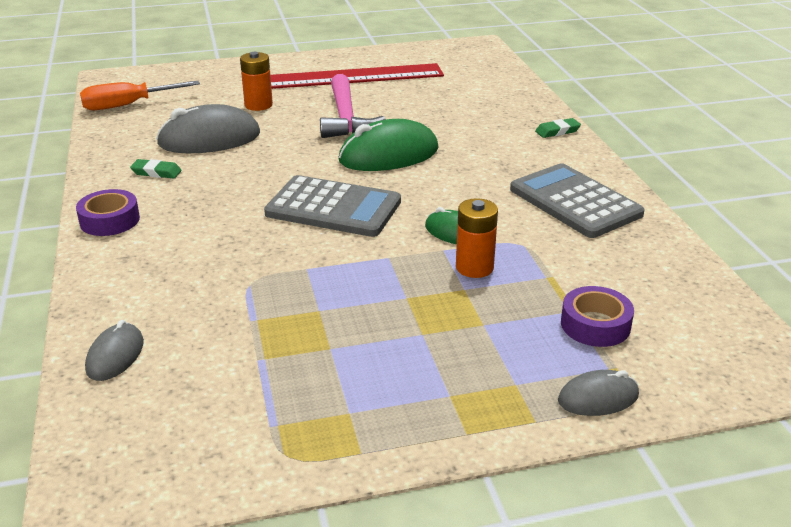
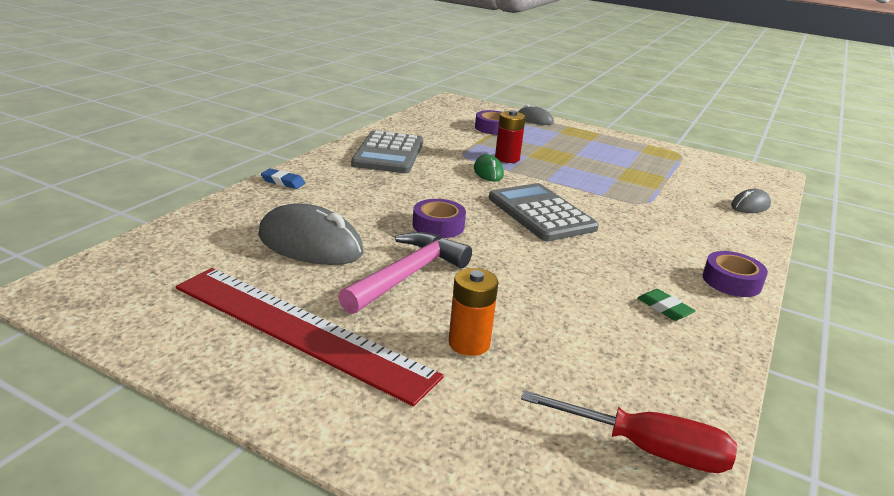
camera: 140 degrees left, 5 degrees down
orange screwdriver [80,81,200,110] -> red screwdriver [521,390,737,473]
grey mouse [156,104,260,153] -> grey mouse moved to [258,203,364,265]
green mouse [338,119,439,171] -> purple tape [413,199,466,238]
orange battery [456,198,498,278] -> red battery [495,110,526,163]
green eraser [535,118,581,138] -> blue eraser [261,168,305,189]

